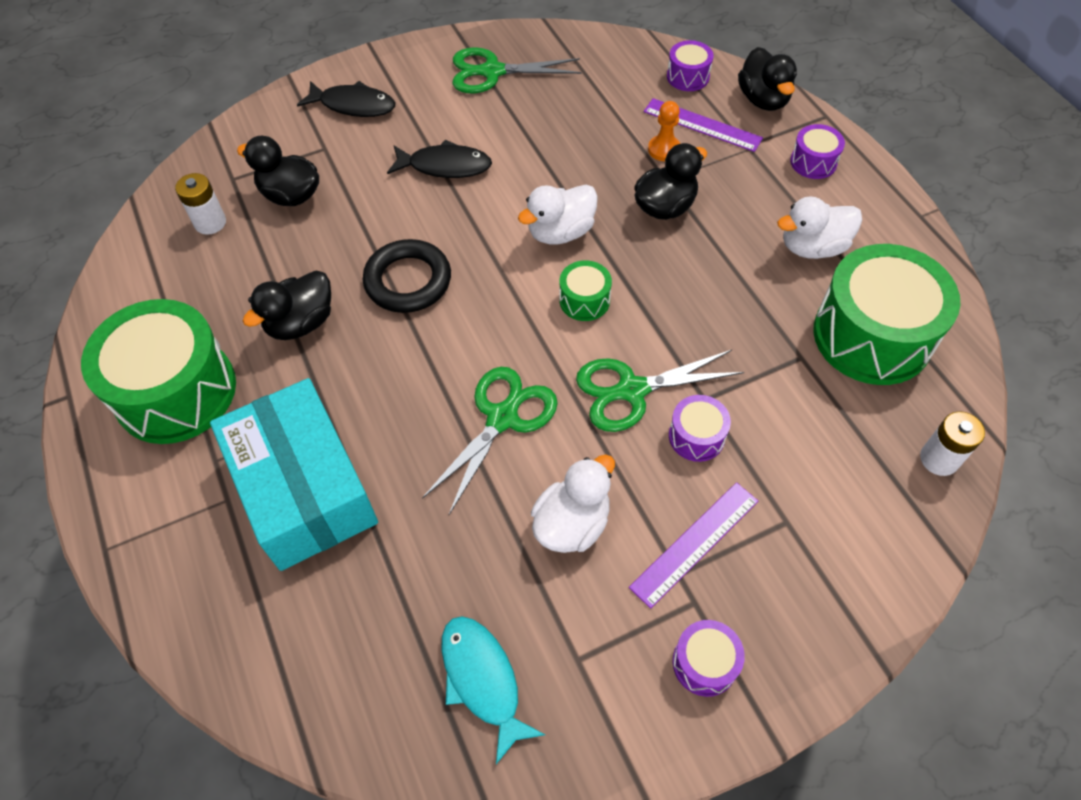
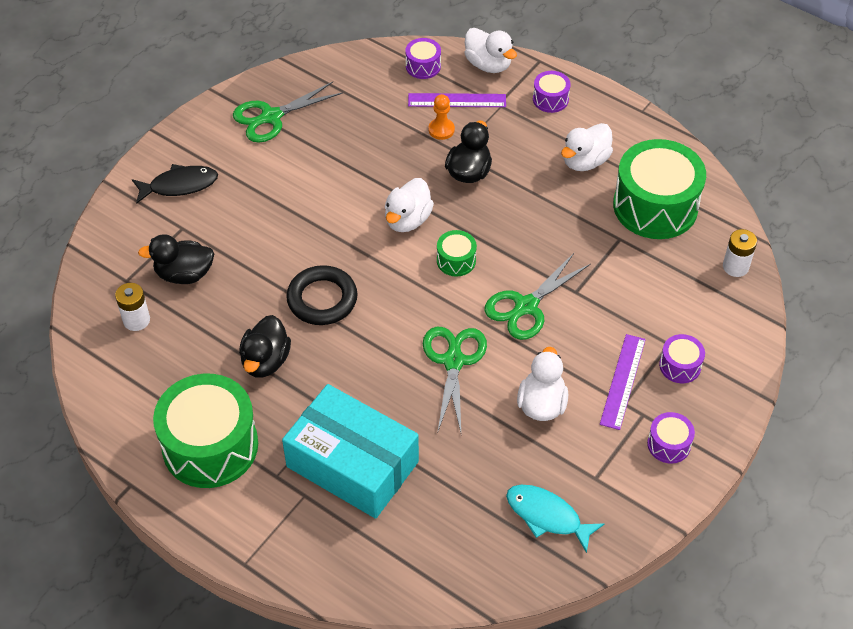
camera: 30 degrees left, 5 degrees down
black fish [387,139,492,178] -> none
purple drum [669,395,731,462] -> purple drum moved to [659,334,705,383]
black duck [738,47,797,111] -> white duck [465,28,517,73]

